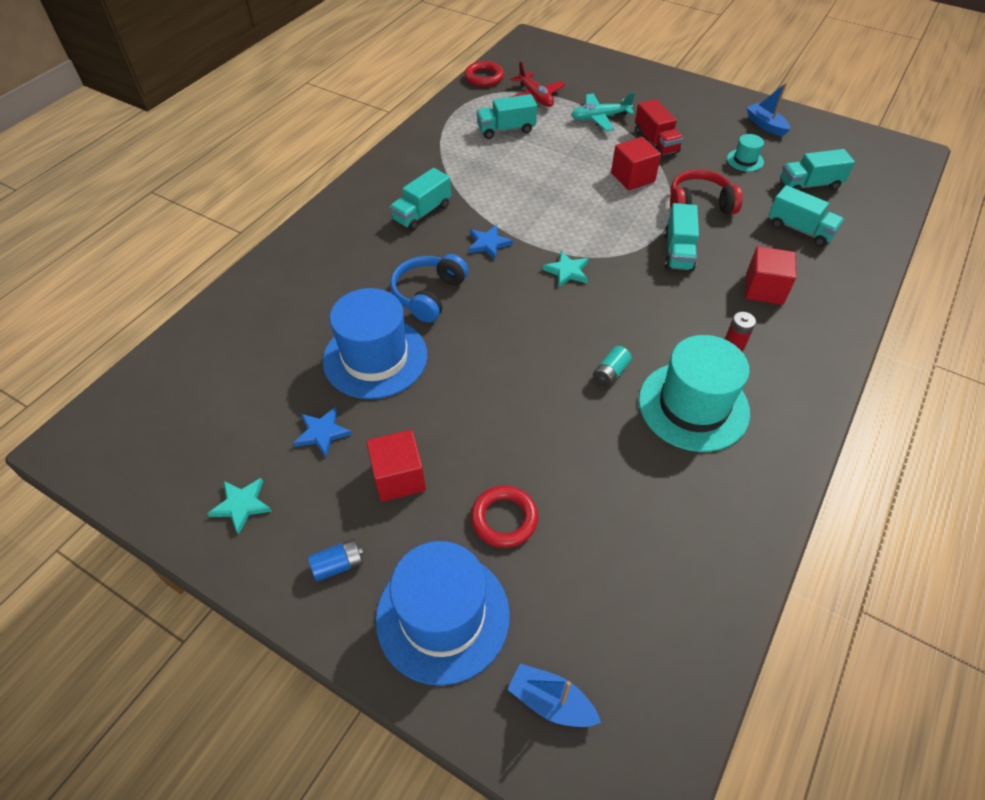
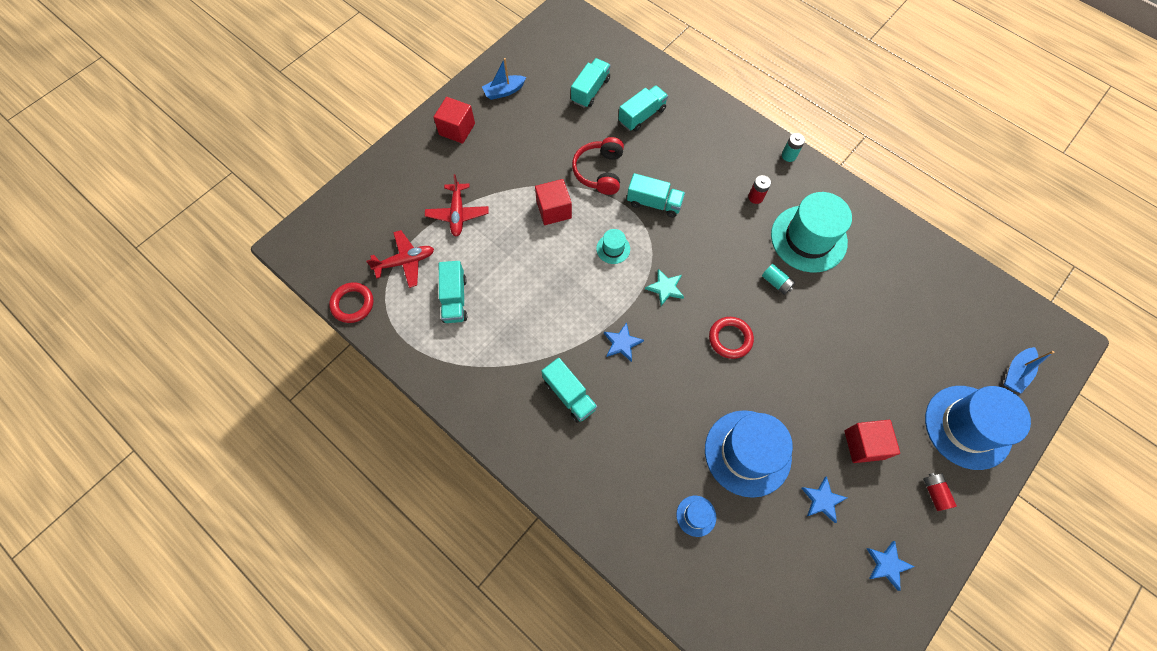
camera: 80 degrees left, 15 degrees up
turquoise star [207,478,272,534] -> blue star [866,541,914,591]
blue battery [308,539,363,582] -> red battery [923,473,957,511]
blue headphones [390,254,468,323] -> none
red ring [471,485,538,548] -> red ring moved to [709,317,754,359]
turquoise plane [571,92,635,131] -> red plane [425,174,489,236]
red truck [635,99,683,156] -> none
turquoise hat [727,134,764,172] -> turquoise hat moved to [596,229,630,264]
red cube [745,246,796,305] -> red cube moved to [433,97,475,144]
turquoise truck [780,149,855,191] -> turquoise truck turned 150 degrees counterclockwise [571,58,611,108]
none -> blue hat [676,496,716,537]
none -> turquoise battery [782,133,805,162]

